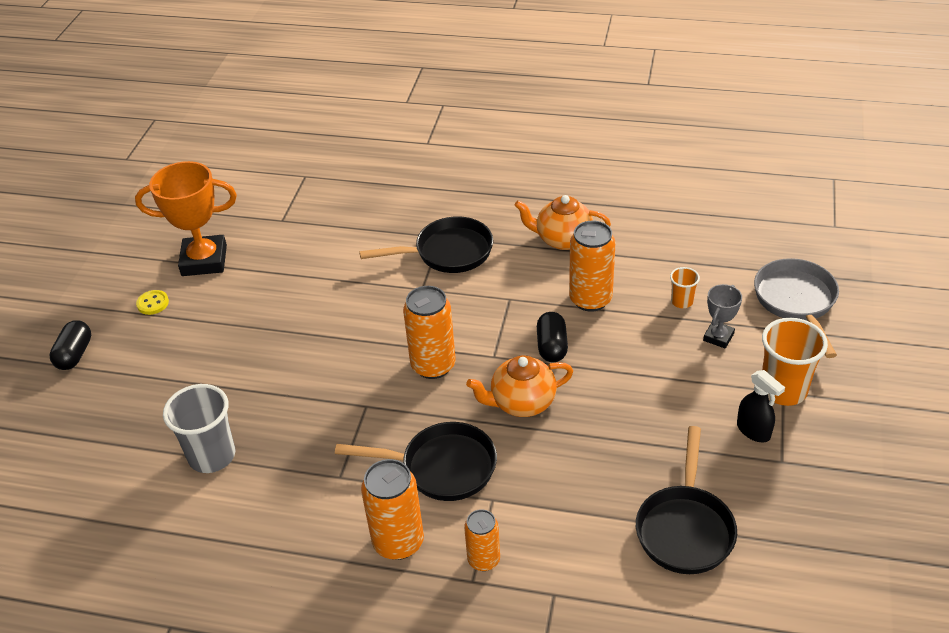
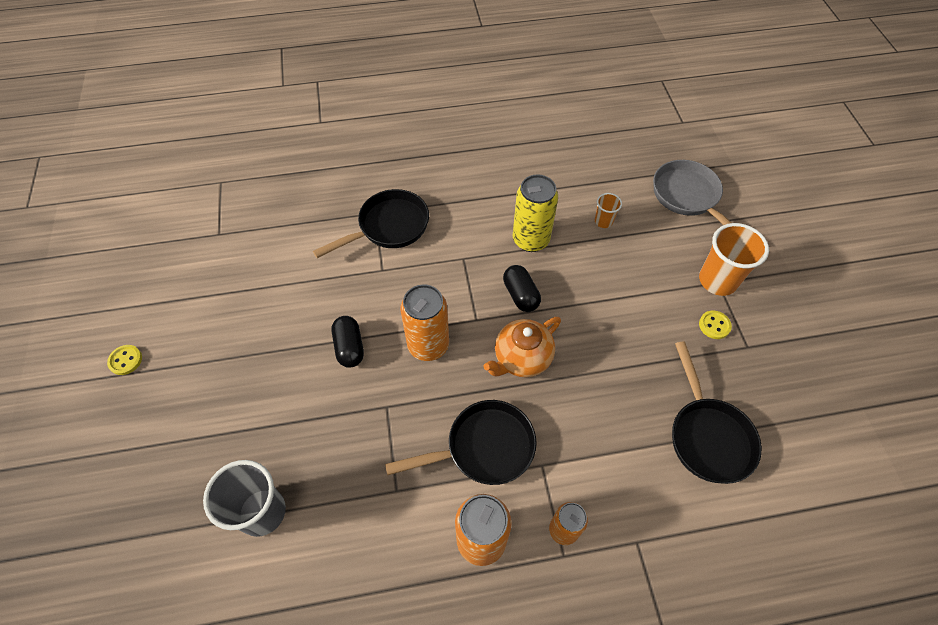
camera: 25 degrees left, 15 degrees up
black capsule [49,320,91,370] -> black capsule moved to [331,316,364,368]
orange trophy [135,161,237,276] -> none
orange teapot [514,195,611,250] -> none
orange can [569,221,615,312] -> yellow can [513,175,558,252]
grey trophy [703,284,742,348] -> none
black spray bottle [737,370,785,442] -> yellow button [699,311,732,339]

